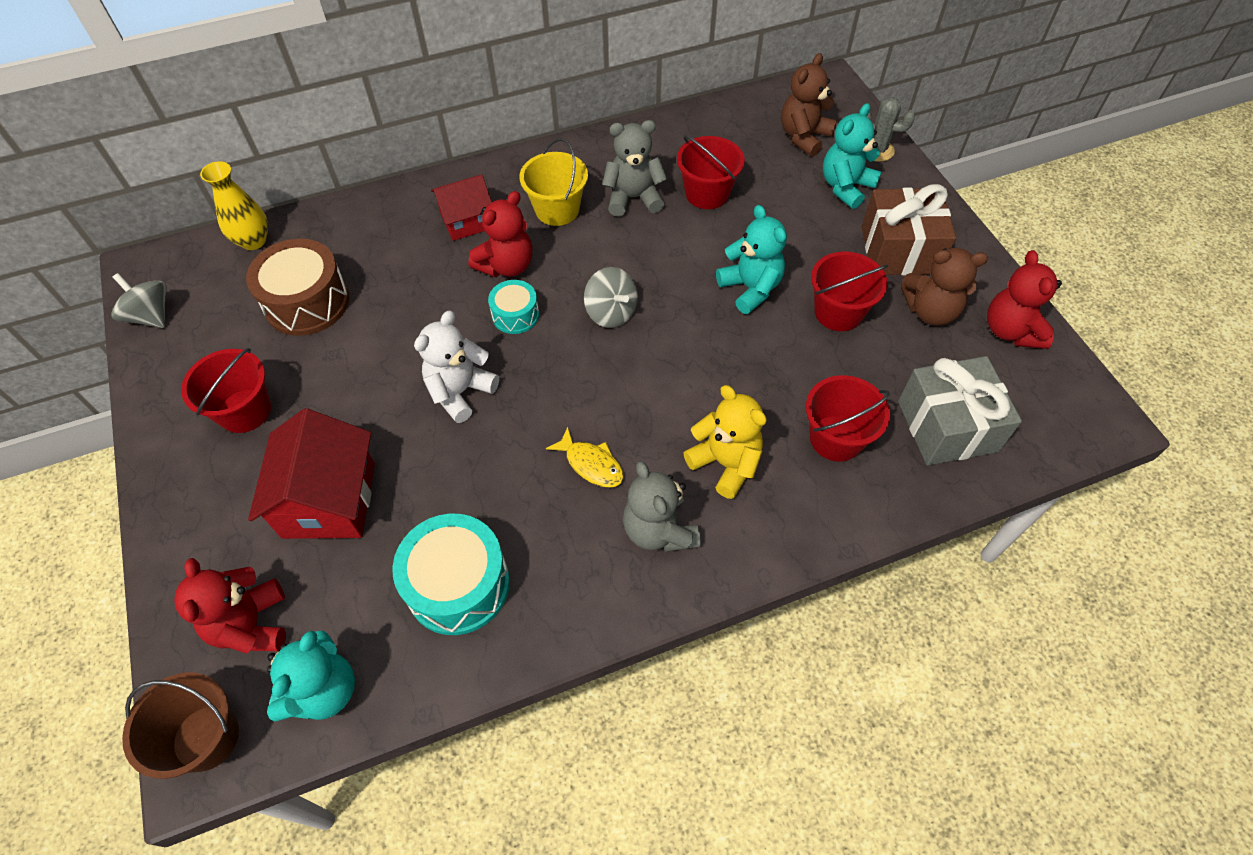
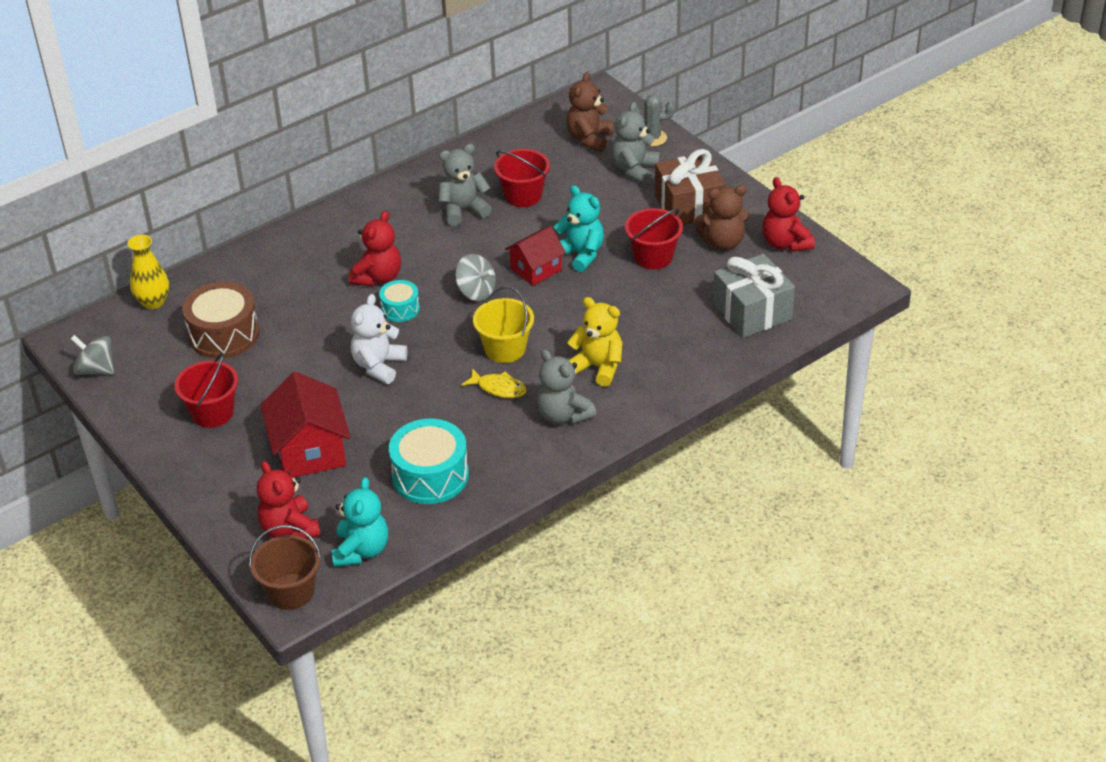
camera: 15 degrees left, 15 degrees down
red house [431,174,492,241] -> red house moved to [505,226,566,286]
yellow bucket [519,138,588,226] -> yellow bucket moved to [473,286,534,363]
red bucket [806,375,890,462] -> none
turquoise teddy bear [823,103,881,209] -> grey teddy bear [611,102,660,184]

